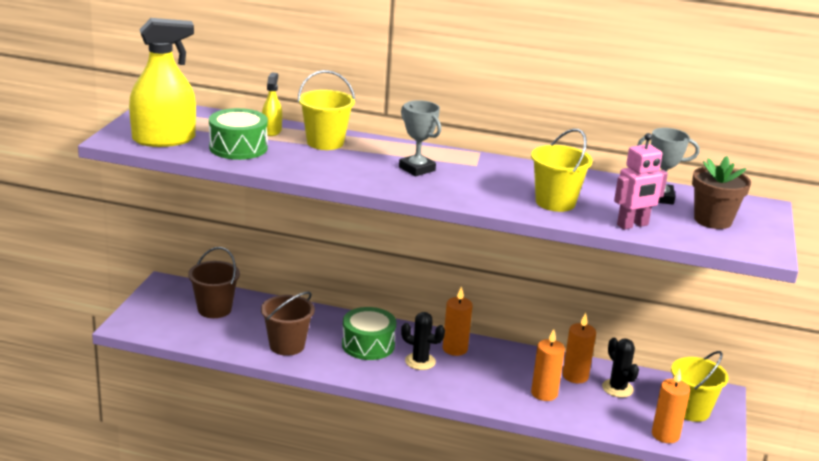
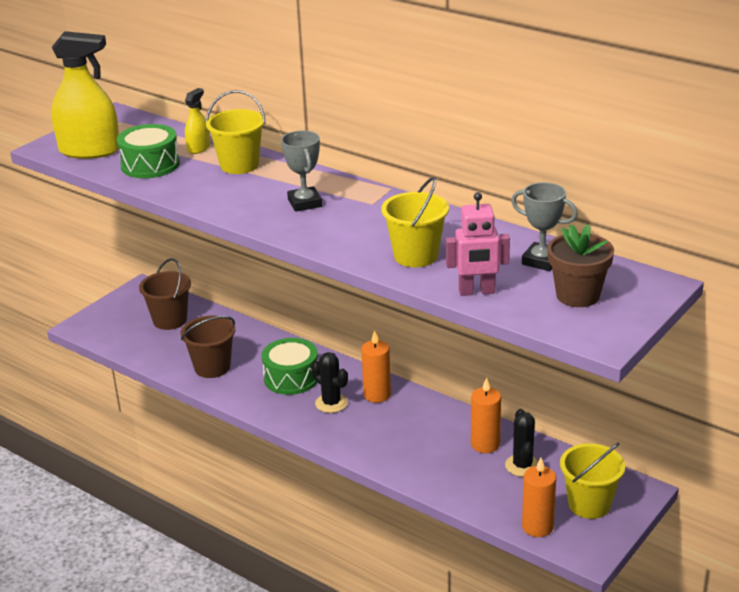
camera: 25 degrees right, 5 degrees up
orange candle [531,329,565,401] -> none

